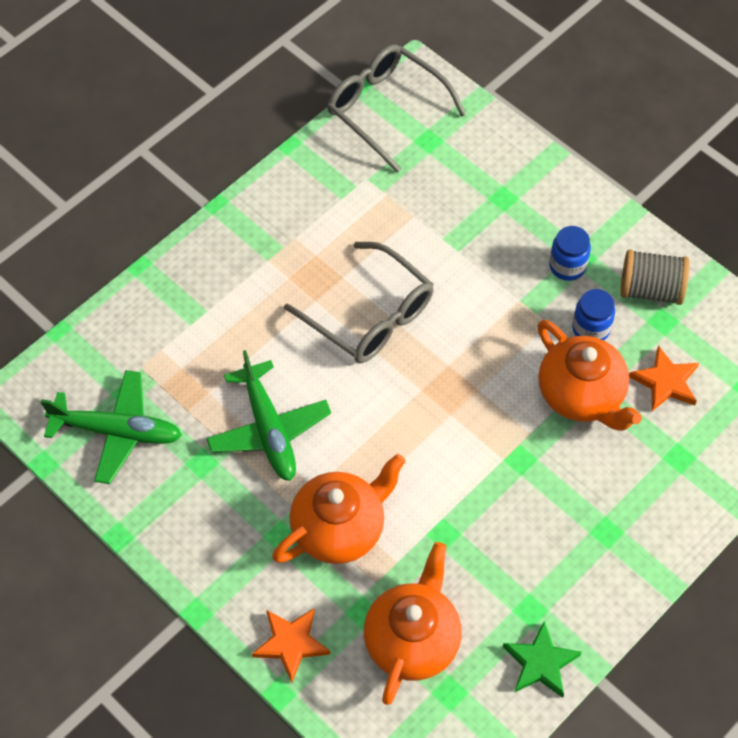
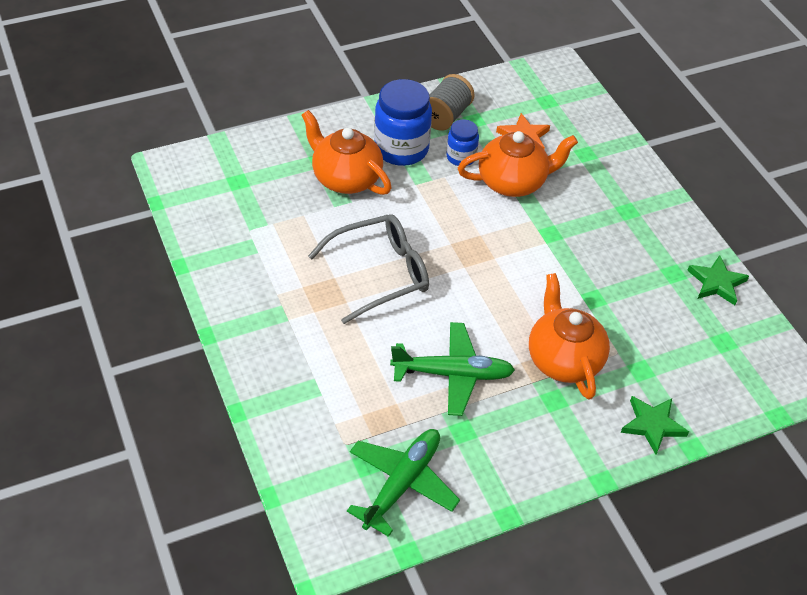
camera: 70 degrees left, 10 degrees down
orange star [252,608,330,683] -> green star [621,396,689,455]
grey glasses [327,44,466,173] -> none
orange teapot [364,542,462,705] -> orange teapot moved to [301,110,392,195]
blue jar [549,226,591,281] -> blue jar [374,79,432,166], size x1.82

